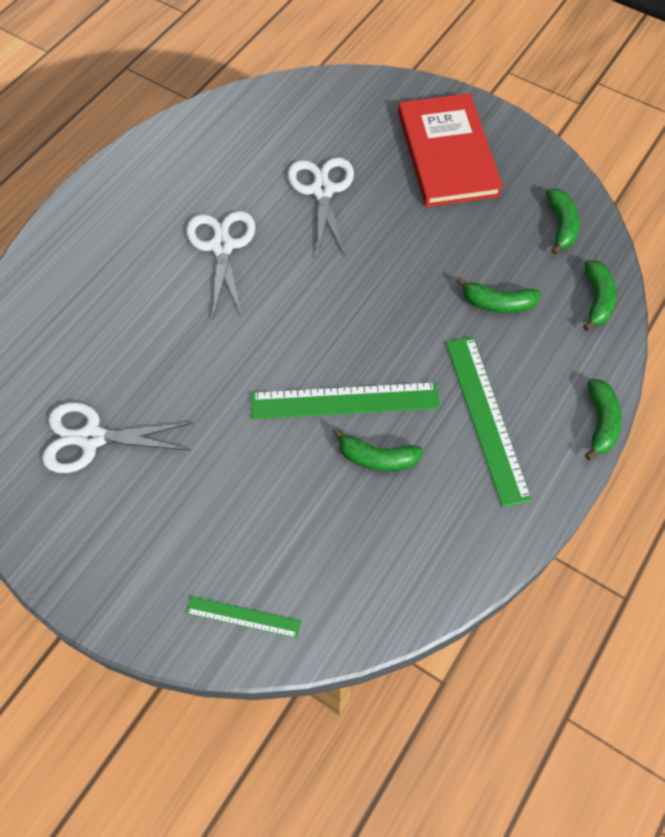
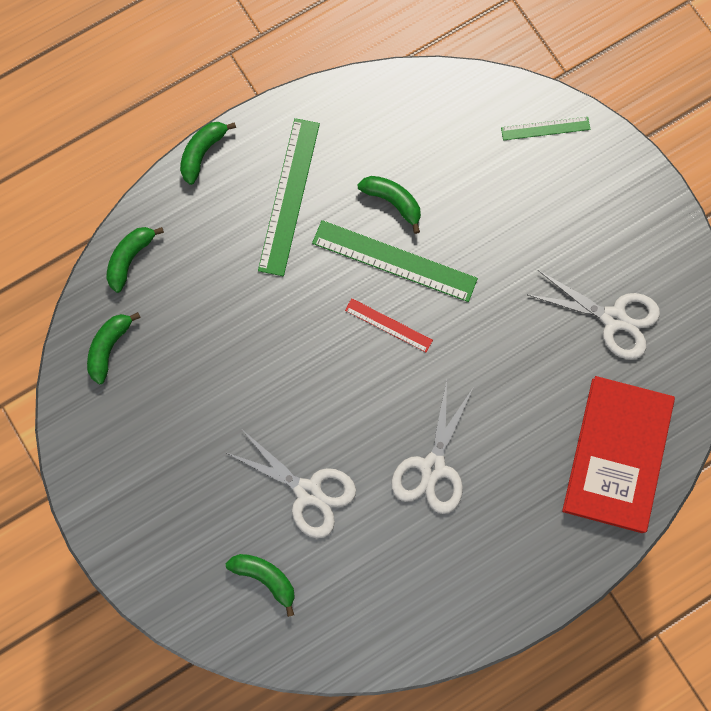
camera: 155 degrees left, 15 degrees up
green ruler [186,596,301,638] -> green ruler turned 45 degrees counterclockwise [501,117,590,140]
white scissors [287,157,354,259] -> white scissors turned 75 degrees counterclockwise [225,431,356,538]
red book [398,93,503,207] -> red book moved to [562,376,675,533]
green banana [456,277,541,313] -> green banana moved to [226,554,295,617]
none -> red ruler [345,298,433,352]

